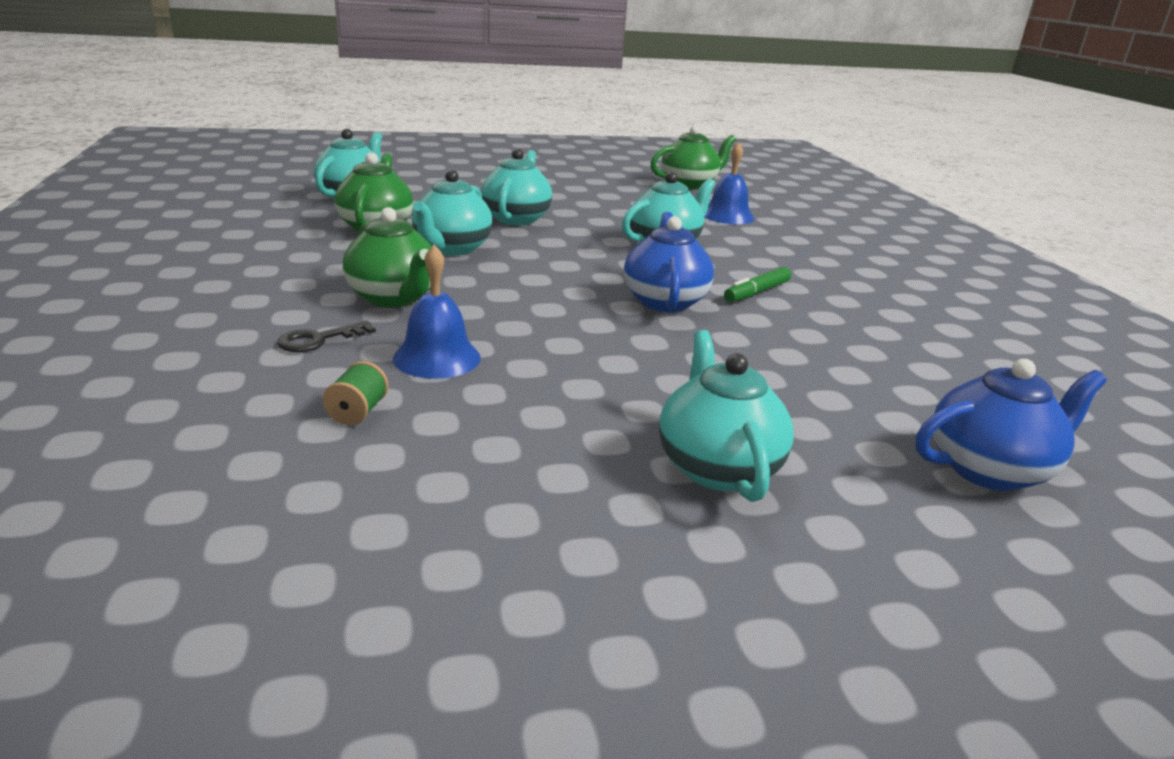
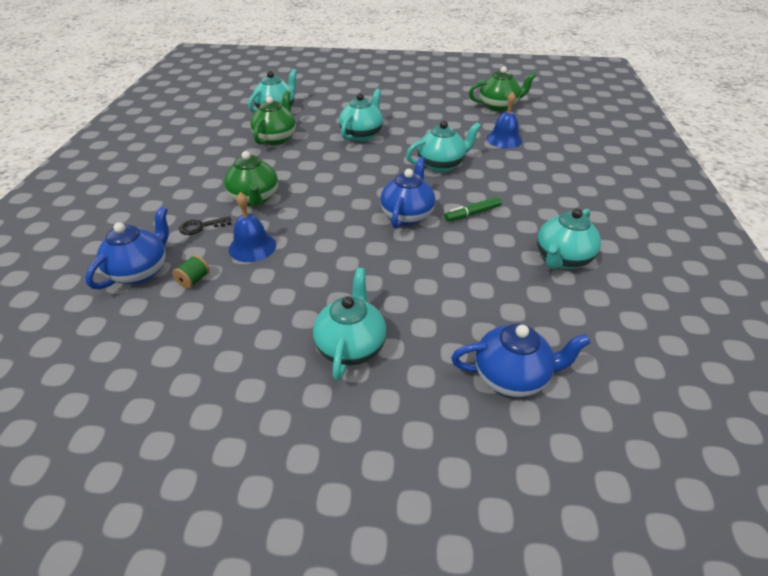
camera: 20 degrees right, 15 degrees up
turquoise teapot [412,170,493,256] -> turquoise teapot moved to [537,208,601,269]
none -> blue teapot [85,206,169,289]

